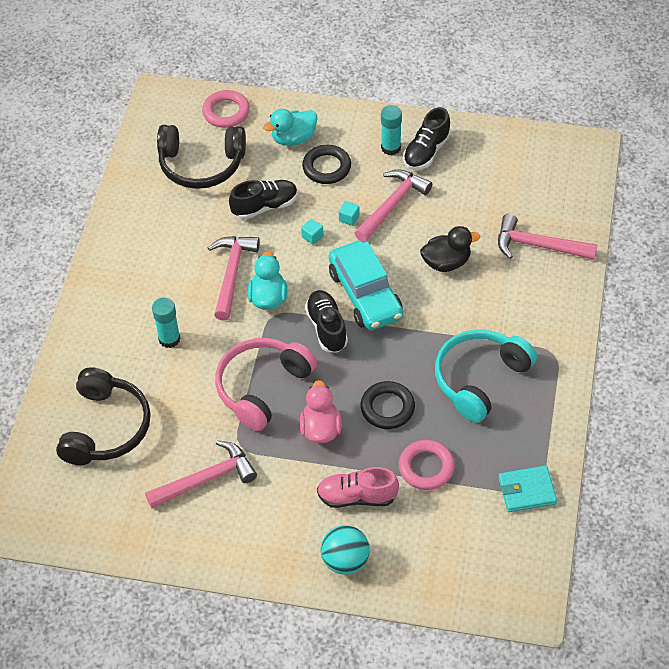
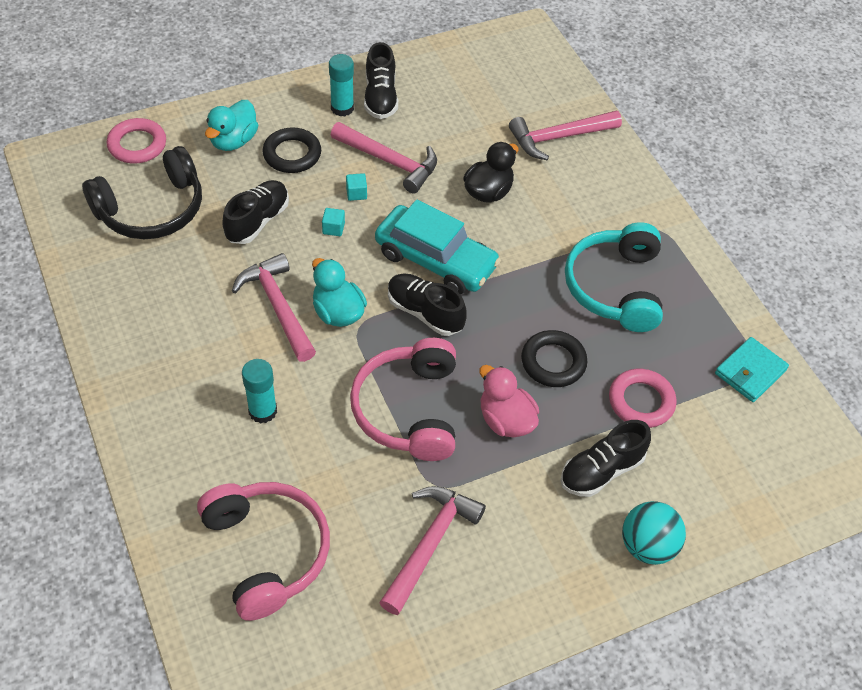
camera: 40 degrees left, 0 degrees up
black headphones [56,367,151,465] -> pink headphones [197,482,330,621]
pink shoe [317,467,399,508] -> black shoe [560,420,651,497]
pink hammer [354,169,432,242] -> pink hammer turned 120 degrees clockwise [331,122,437,194]

